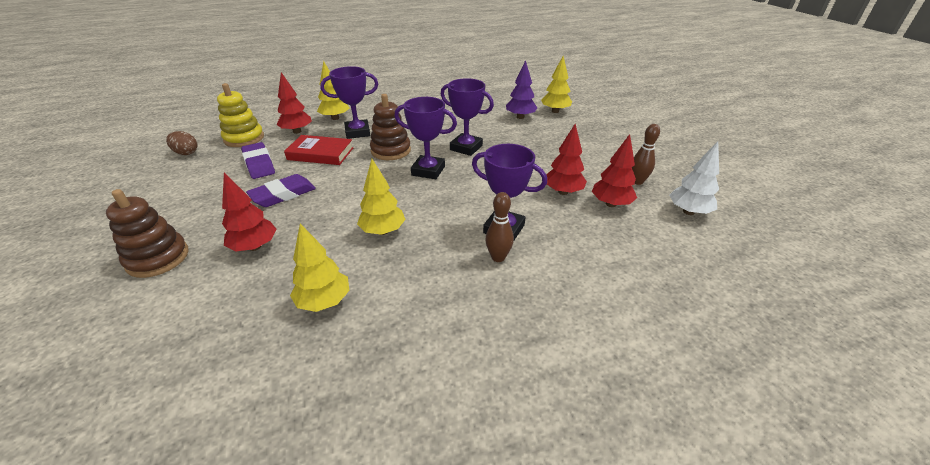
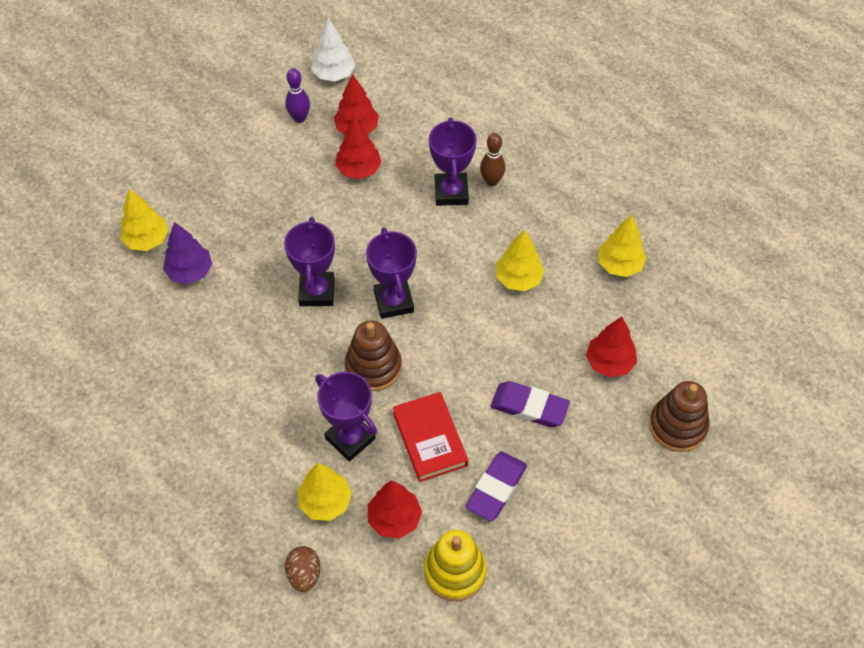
camera: 120 degrees left, 20 degrees up
brown egg [166,131,197,155] -> brown egg moved to [285,546,320,592]
brown bowling pin [632,124,660,185] -> purple bowling pin [285,68,310,123]

